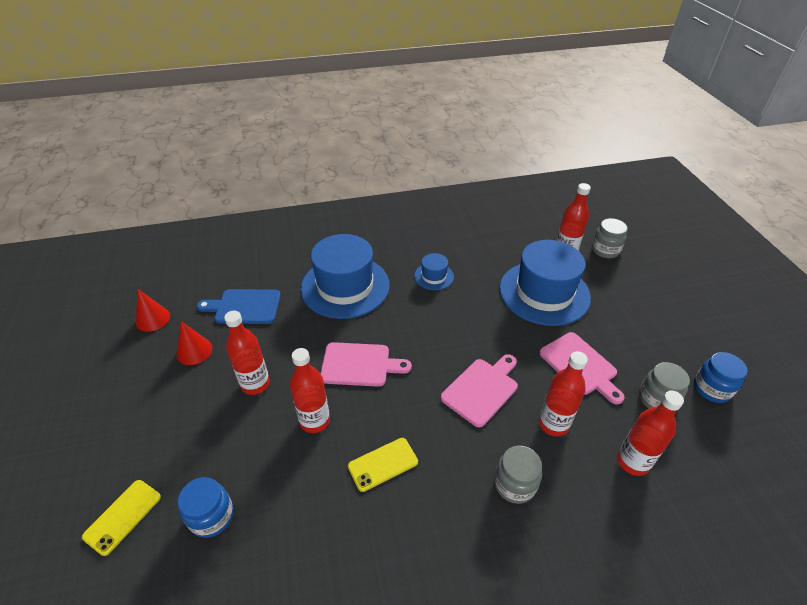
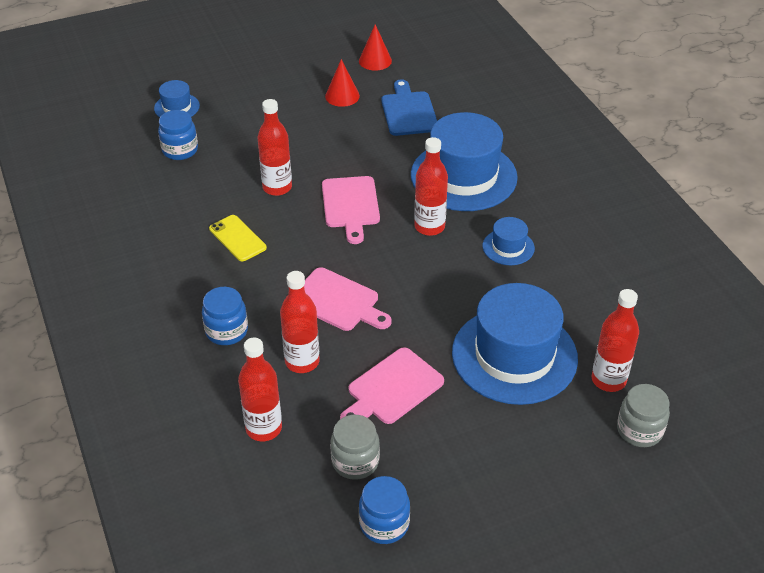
camera: 80 degrees right, 0 degrees up
yellow phone [82,480,161,556] -> blue hat [154,80,200,117]
red bottle [224,311,270,395] -> red bottle moved to [414,137,448,236]
grey jar [494,445,542,504] -> blue jar [202,287,248,345]

